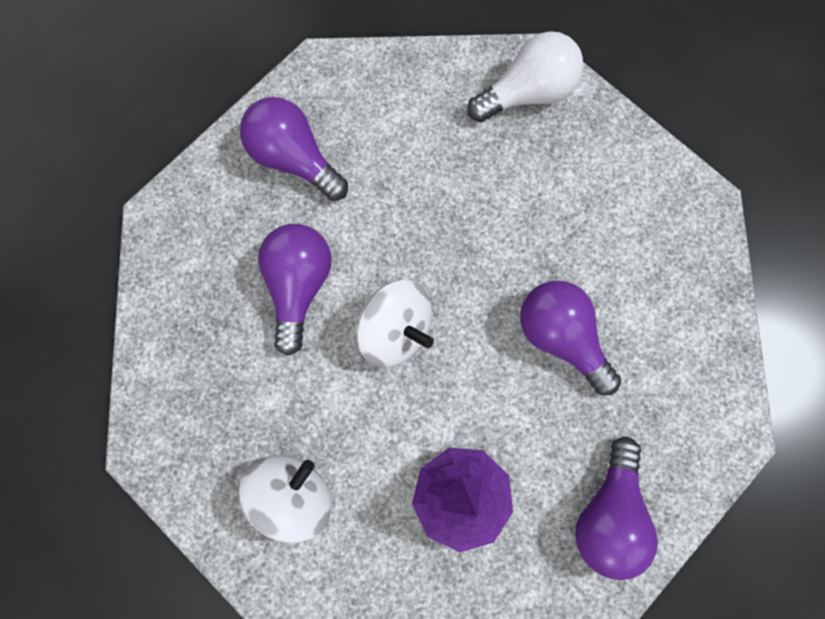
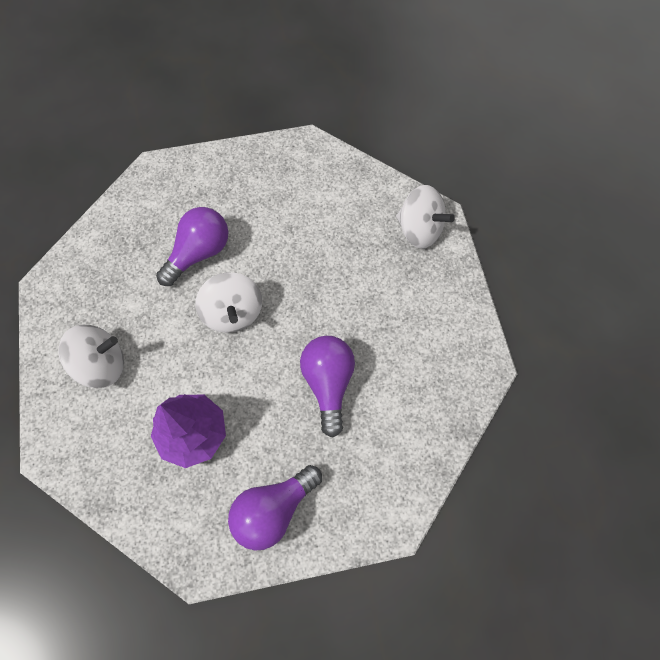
camera: 35 degrees right, 10 degrees down
purple light bulb [240,97,348,201] -> none
white light bulb [467,31,583,122] -> white spinning top [396,185,455,249]

